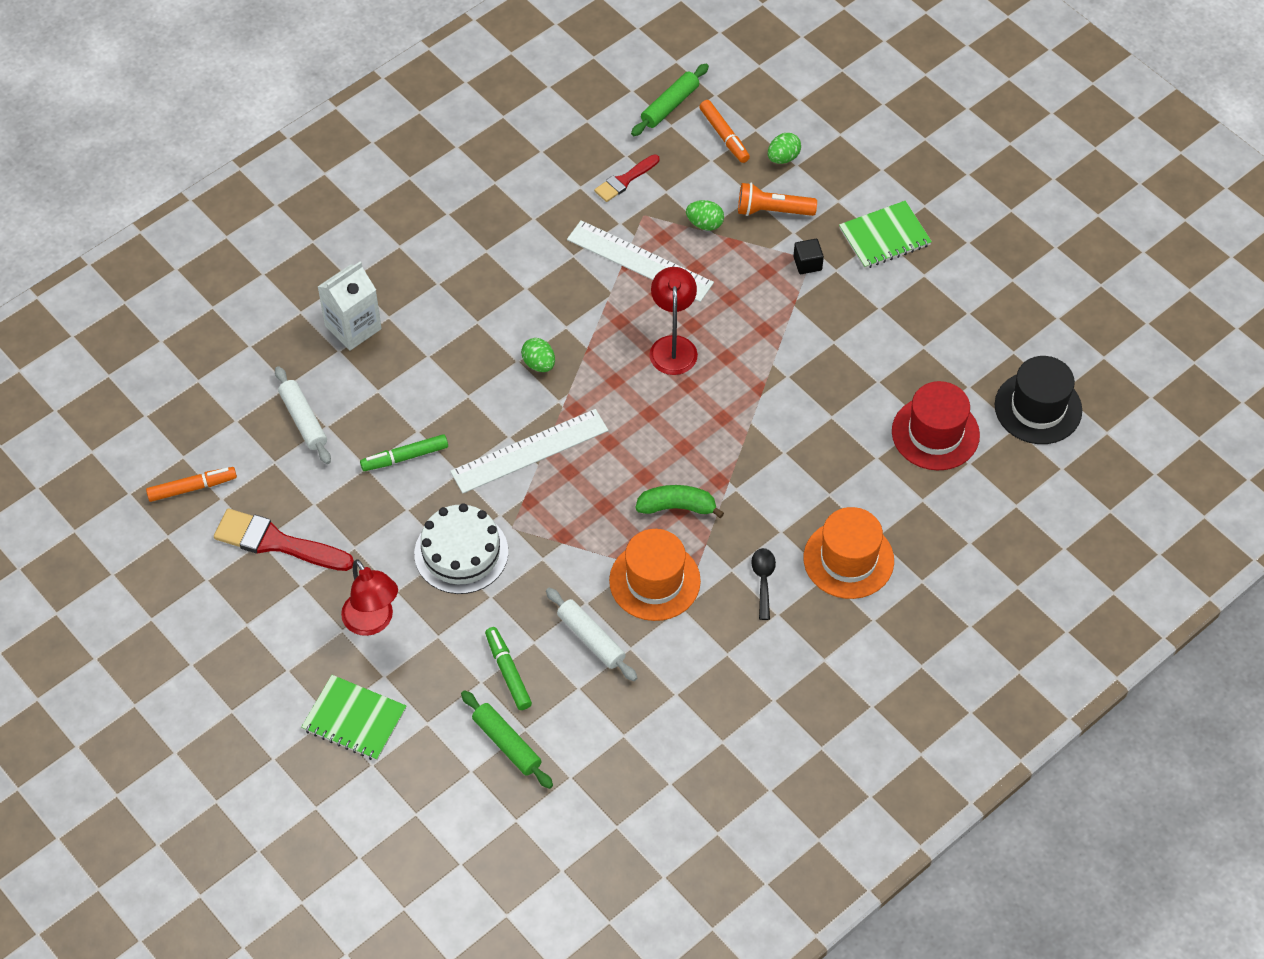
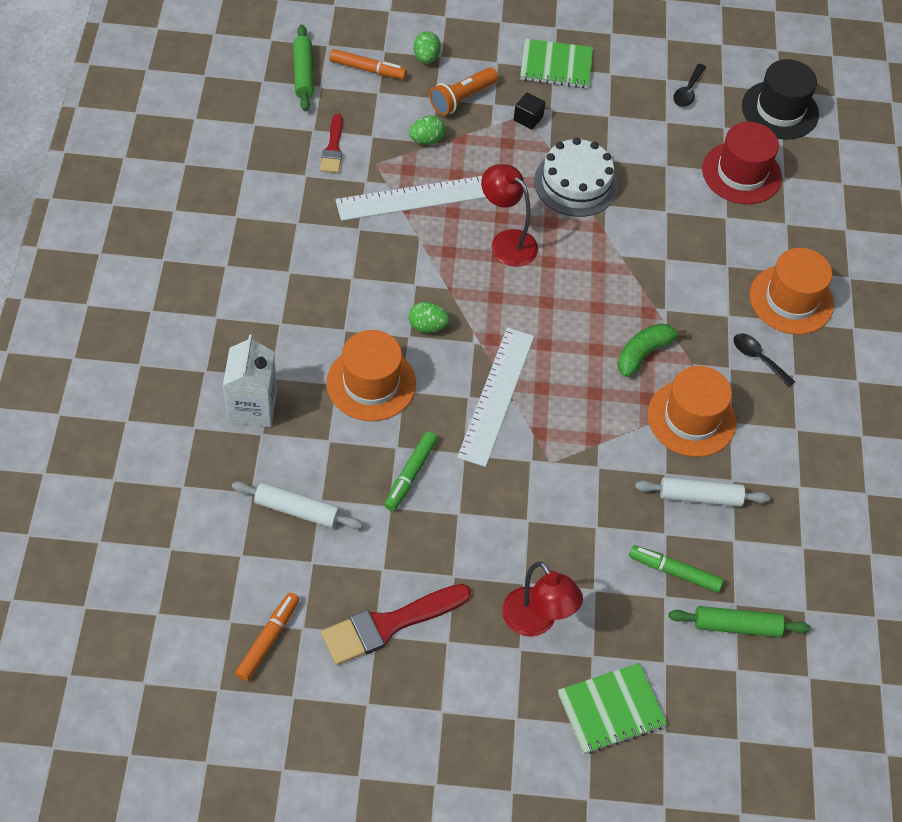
camera: 50 degrees left, 0 degrees up
red lamp [341,559,398,636] -> red lamp turned 45 degrees clockwise [502,561,583,637]
white cake [414,503,508,594] -> white cake moved to [534,137,618,217]
green notebook [839,201,932,269] -> green notebook turned 75 degrees clockwise [520,39,593,88]
none -> orange hat [326,330,416,421]
none -> black spoon [673,64,706,107]

